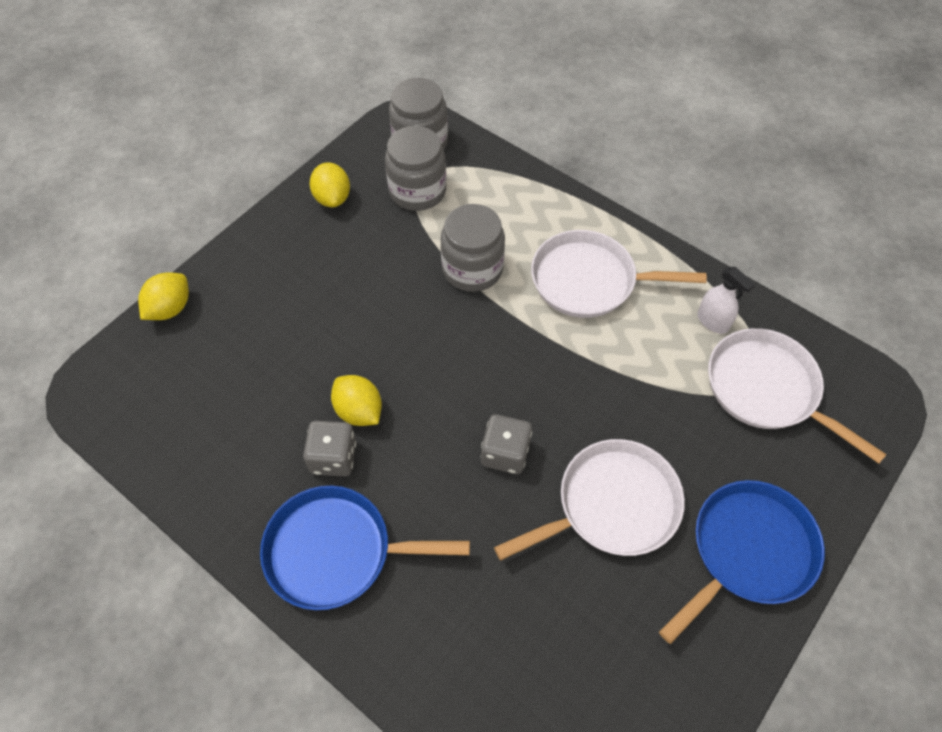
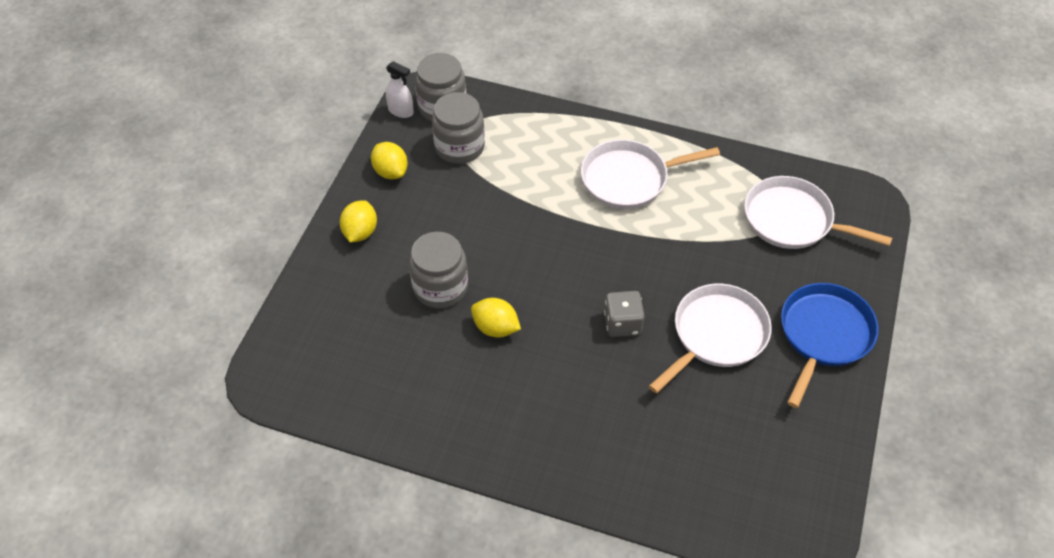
camera: 20 degrees left, 5 degrees down
yellow lemon [138,273,189,320] -> yellow lemon moved to [340,200,377,243]
blue pan [260,486,470,610] -> none
grey dice [303,421,356,476] -> none
grey jar [441,204,505,292] -> grey jar moved to [409,232,468,308]
white spray bottle [697,267,755,334] -> white spray bottle moved to [386,61,414,118]

